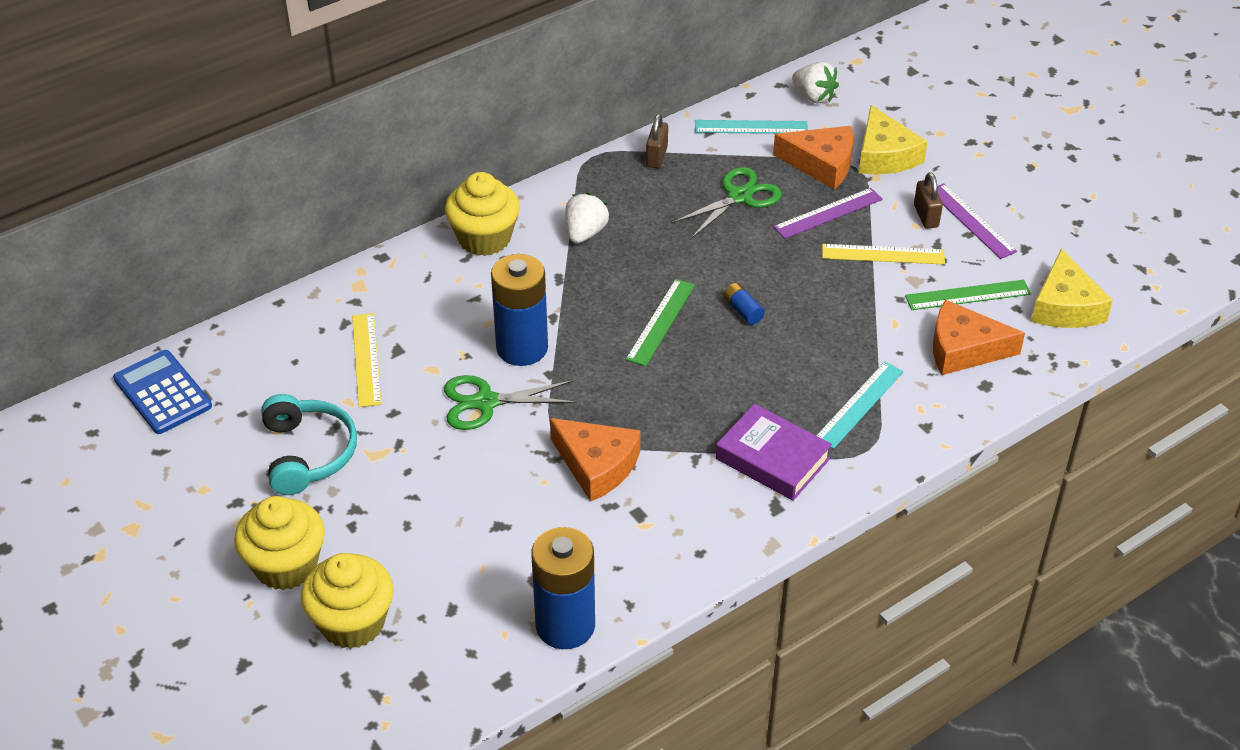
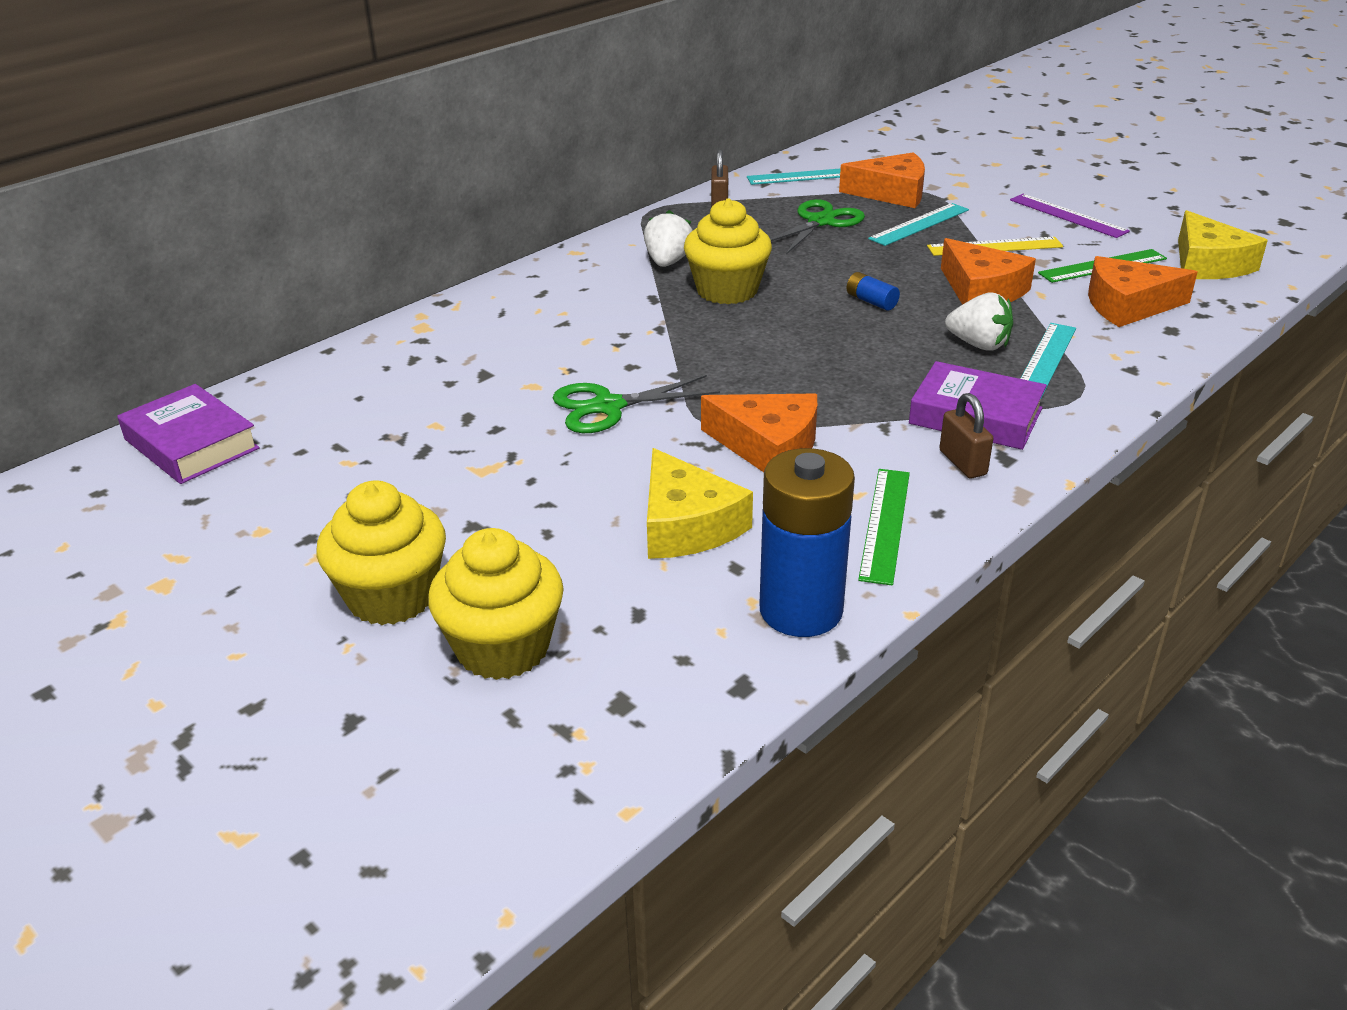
camera: 10 degrees left, 10 degrees down
blue calculator [113,350,212,434] -> purple book [117,384,260,484]
turquoise headphones [261,394,357,495] -> none
yellow ruler [352,313,381,407] -> none
yellow cupcake [445,172,520,256] -> yellow cupcake moved to [684,198,772,304]
blue battery [491,254,548,366] -> none
green ruler [626,279,695,366] -> green ruler moved to [858,469,910,586]
purple ruler [773,188,883,239] -> turquoise ruler [868,203,969,246]
white strawberry [792,62,839,103] -> white strawberry moved to [945,292,1013,351]
yellow cheese [859,105,928,174] -> yellow cheese moved to [647,448,753,559]
brown padlock [914,172,943,229] -> brown padlock moved to [939,393,993,479]
none -> orange cheese [941,238,1036,305]

